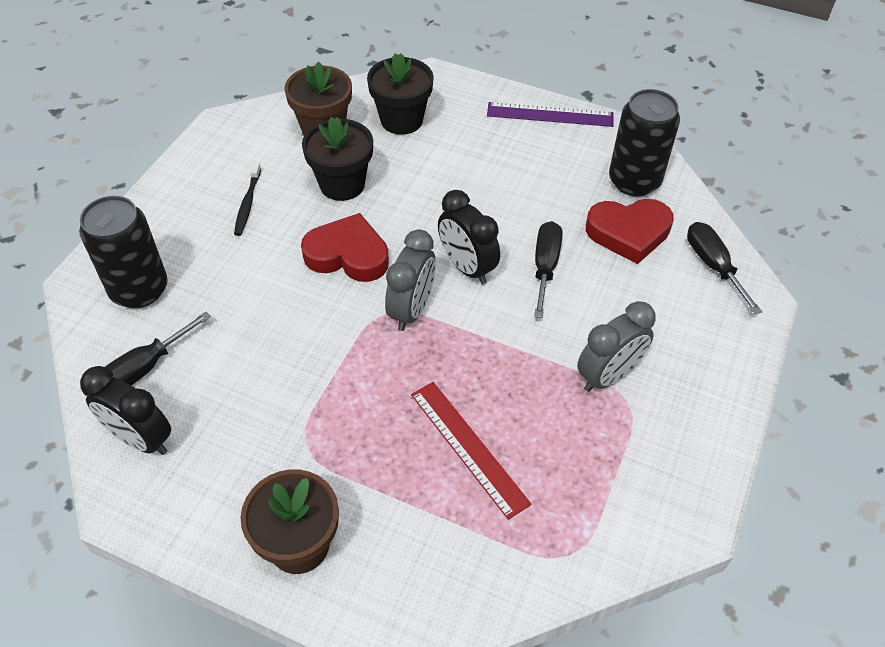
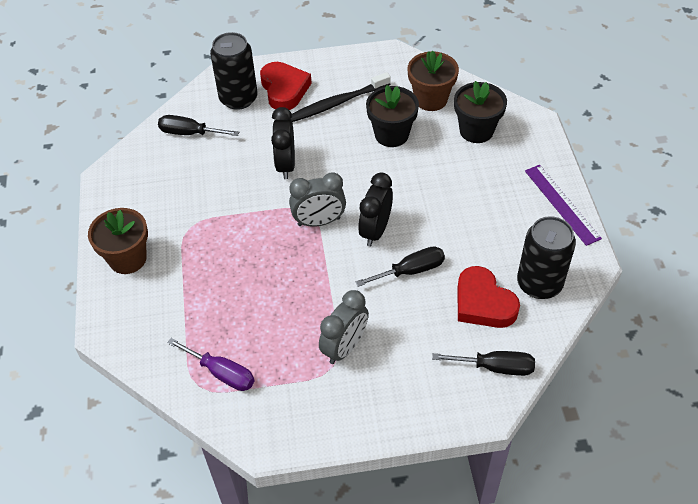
camera: 60 degrees right, 0 degrees up
black clock [80,366,171,455] -> black clock moved to [271,107,295,179]
black toothbrush [234,162,261,236] -> black toothbrush [290,72,391,122], size x1.67
red heart [301,213,389,282] -> red heart moved to [260,62,312,110]
red ruler [411,382,531,520] -> none
grey clock [577,301,655,392] -> grey clock turned 75 degrees counterclockwise [319,290,369,364]
black screwdriver [687,222,762,314] -> black screwdriver turned 60 degrees clockwise [432,351,535,376]
none -> purple screwdriver [167,338,254,391]

